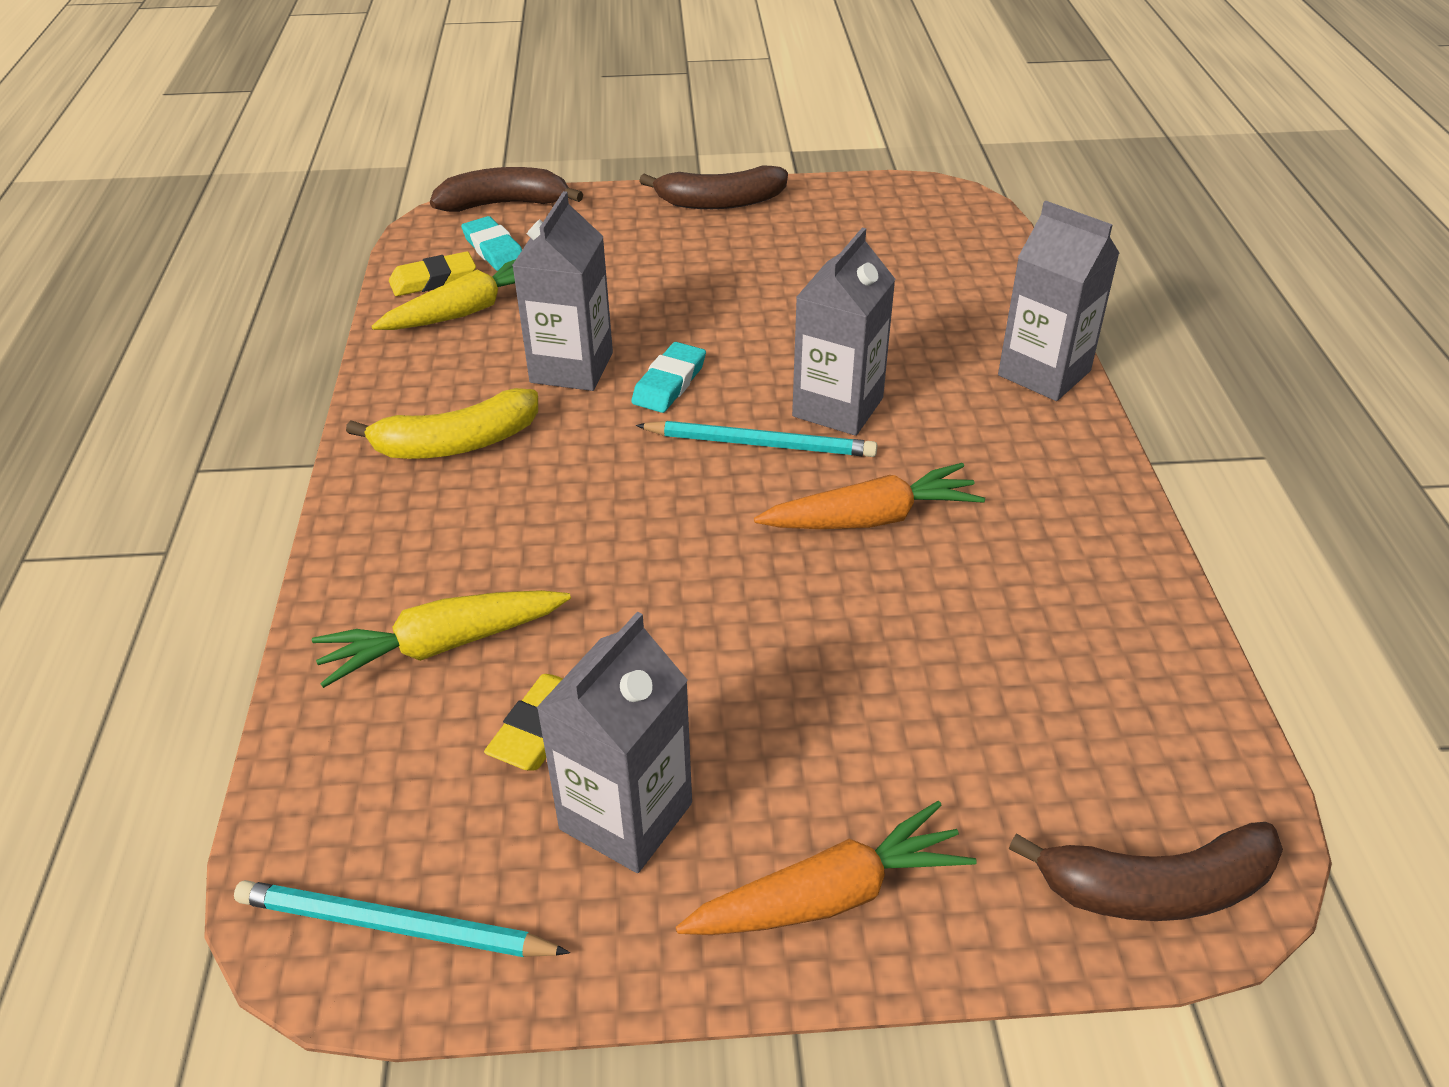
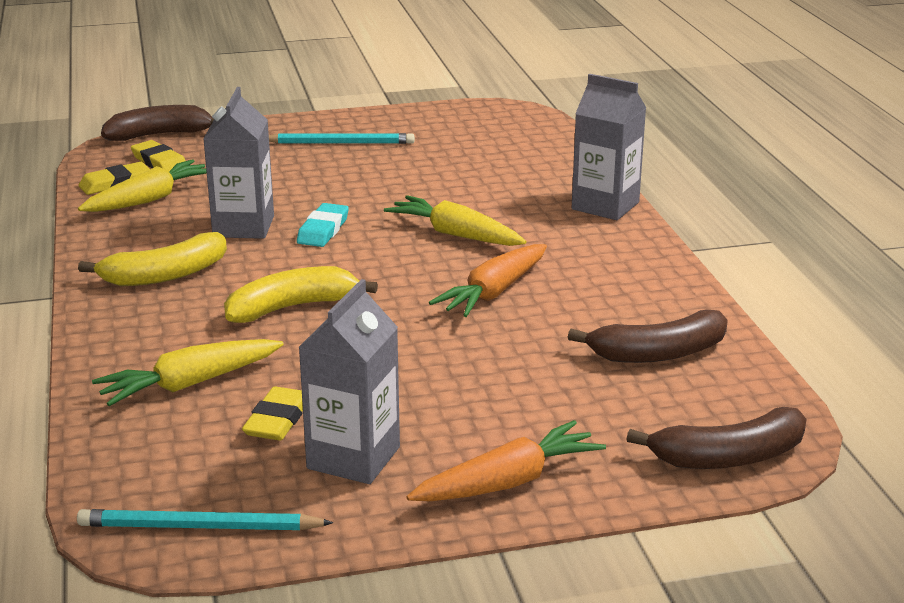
camera: 10 degrees left, 15 degrees down
turquoise eraser [461,216,522,271] -> yellow eraser [131,140,186,172]
turquoise pencil [636,421,877,457] -> turquoise pencil moved to [269,133,415,144]
brown banana [639,166,788,209] -> brown banana moved to [568,310,728,363]
orange carrot [754,463,985,529] -> orange carrot turned 150 degrees clockwise [429,244,547,317]
grey carton [792,228,895,436] -> yellow carrot [384,195,526,246]
none -> yellow banana [224,266,378,323]

